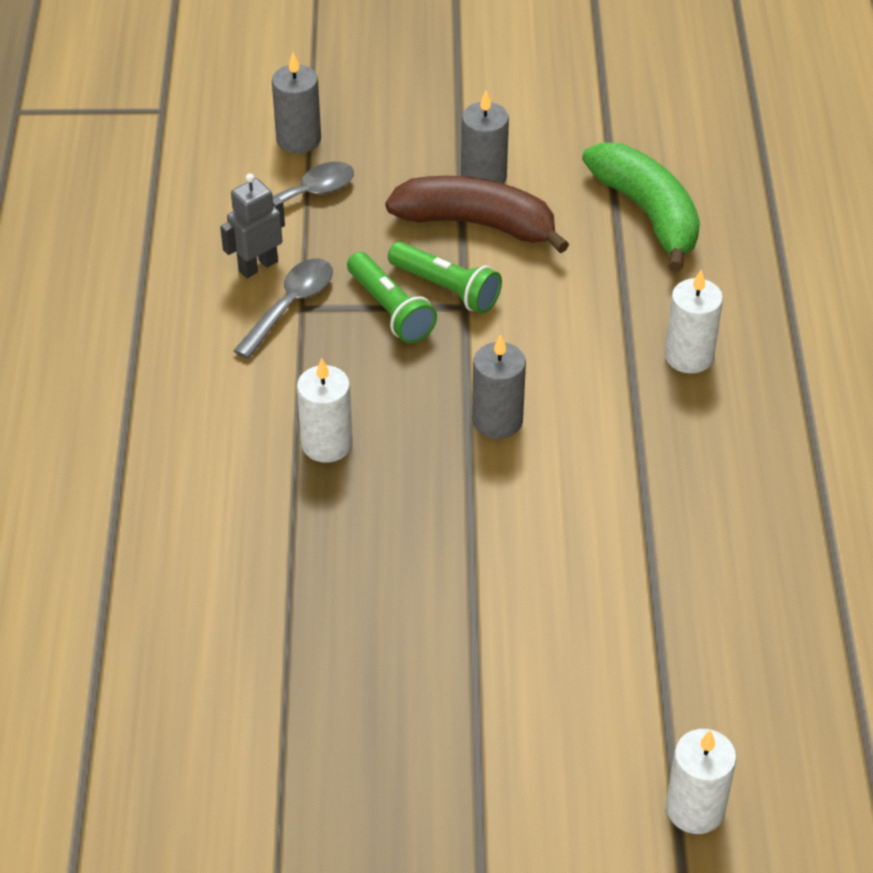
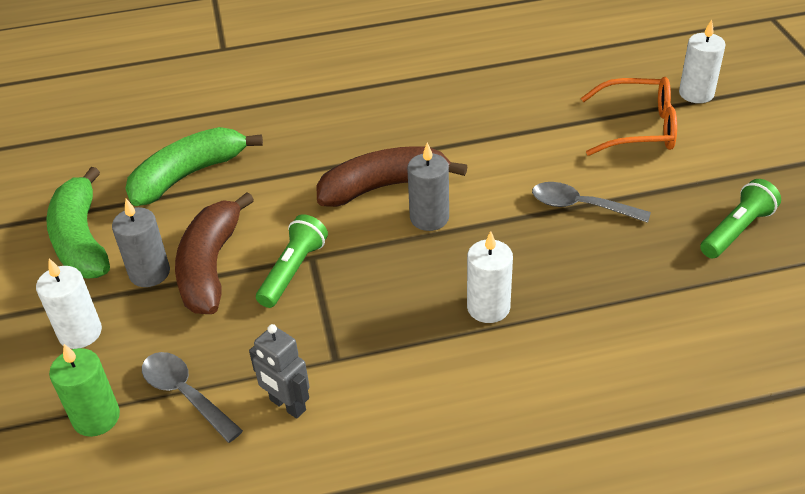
camera: 100 degrees left, 5 degrees down
grey spoon [233,258,333,359] -> grey spoon moved to [532,182,651,223]
grey candle [272,53,321,154] -> green candle [49,344,120,437]
green flashlight [347,252,437,343] -> green flashlight moved to [700,179,781,258]
white candle [665,270,723,374] -> white candle moved to [36,258,102,349]
none -> green banana [46,167,110,279]
none -> brown banana [316,146,468,207]
none -> orange glasses [581,77,677,156]

